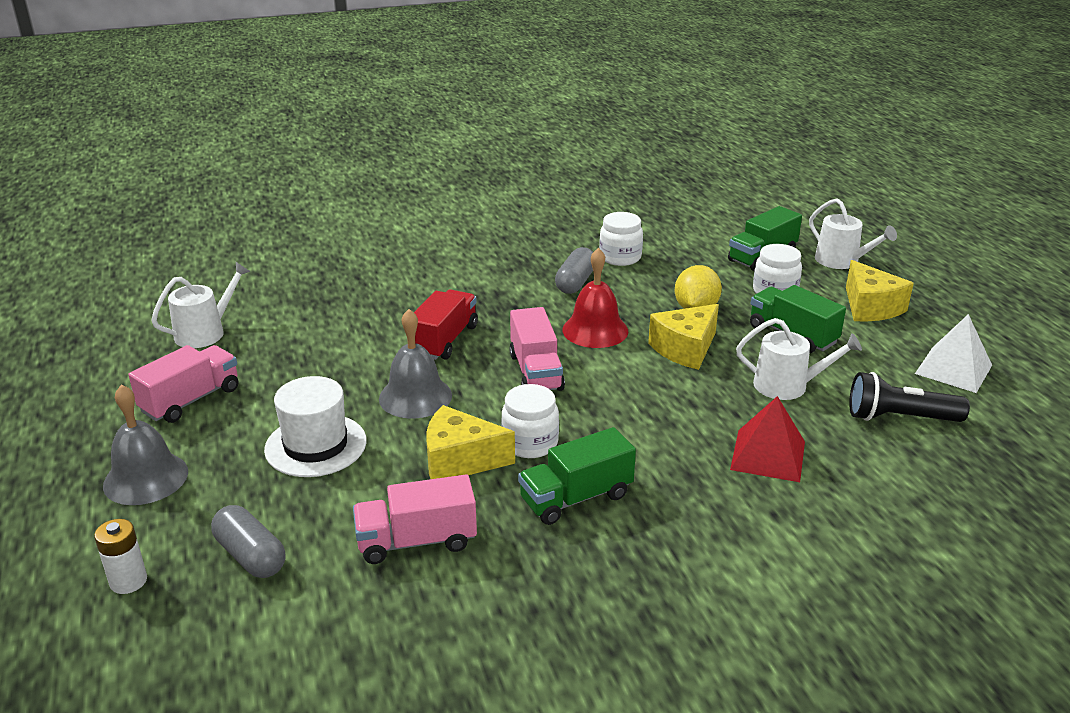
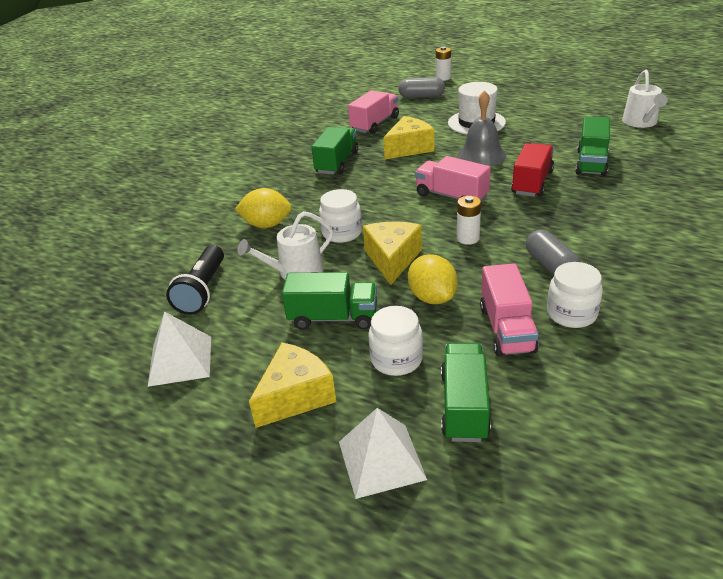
camera: 140 degrees right, 5 degrees up
grey bell [103,384,188,505] -> none
pink truck [128,345,239,423] -> pink truck moved to [480,263,539,357]
red truck [414,290,478,360] -> red truck turned 135 degrees counterclockwise [511,143,554,197]
white jar [501,384,559,458] -> white jar moved to [319,189,362,243]
red bell [562,248,629,348] -> white battery [457,196,481,245]
red pyramid [730,396,805,482] -> yellow lemon [235,188,292,228]
white watering can [809,198,897,269] -> white pyramid [339,408,427,499]
yellow cheese [846,260,914,322] -> yellow cheese turned 105 degrees clockwise [249,342,336,428]
black flashlight [849,372,970,422] -> black flashlight turned 135 degrees clockwise [166,245,224,315]
none -> green truck [575,116,610,176]

